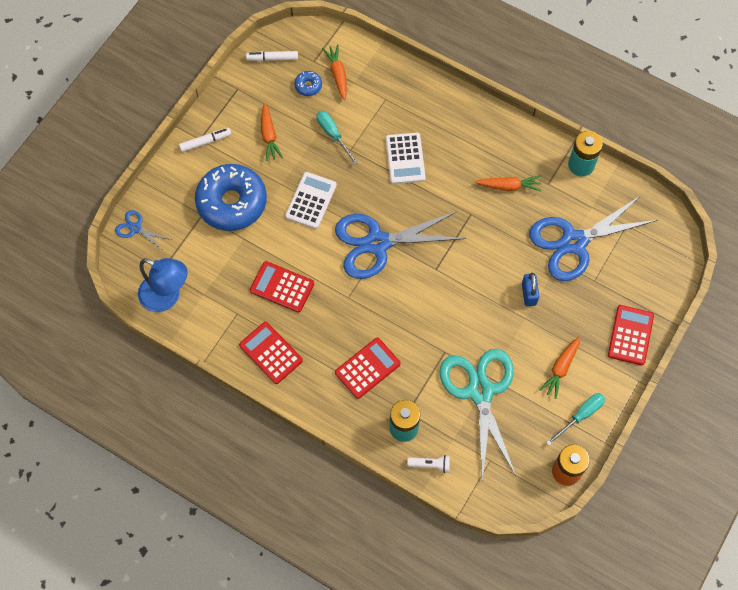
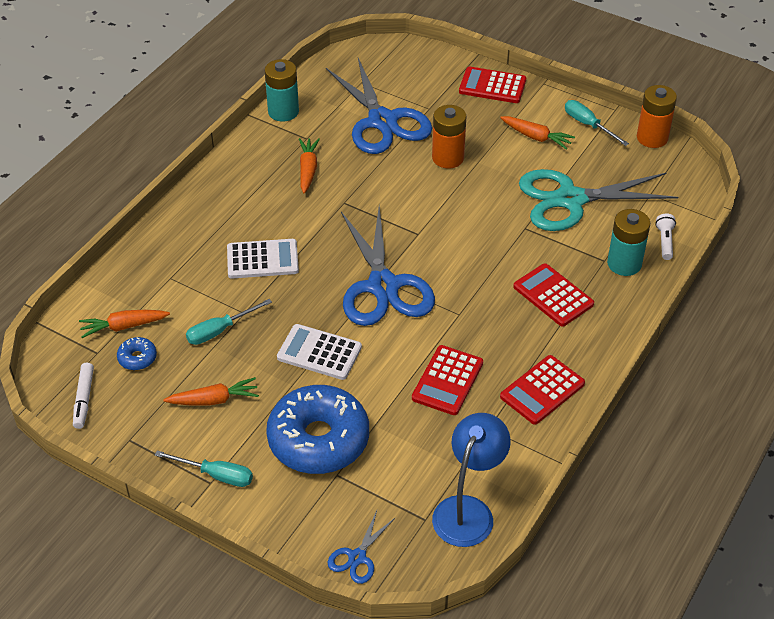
camera: 90 degrees left, 20 degrees down
white marker [179,128,231,152] -> turquoise screwdriver [155,451,253,487]
blue padlock [522,273,539,306] -> orange battery [432,105,466,168]

